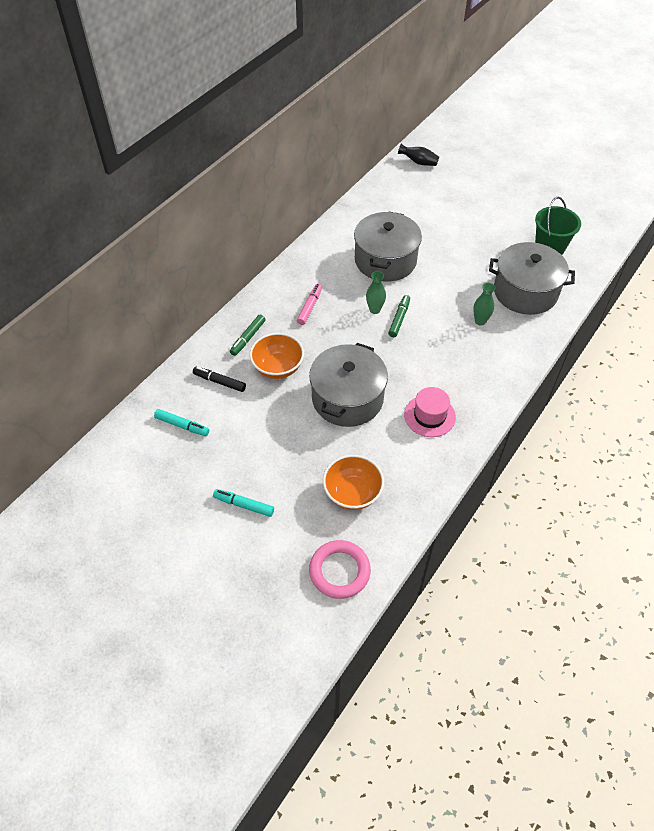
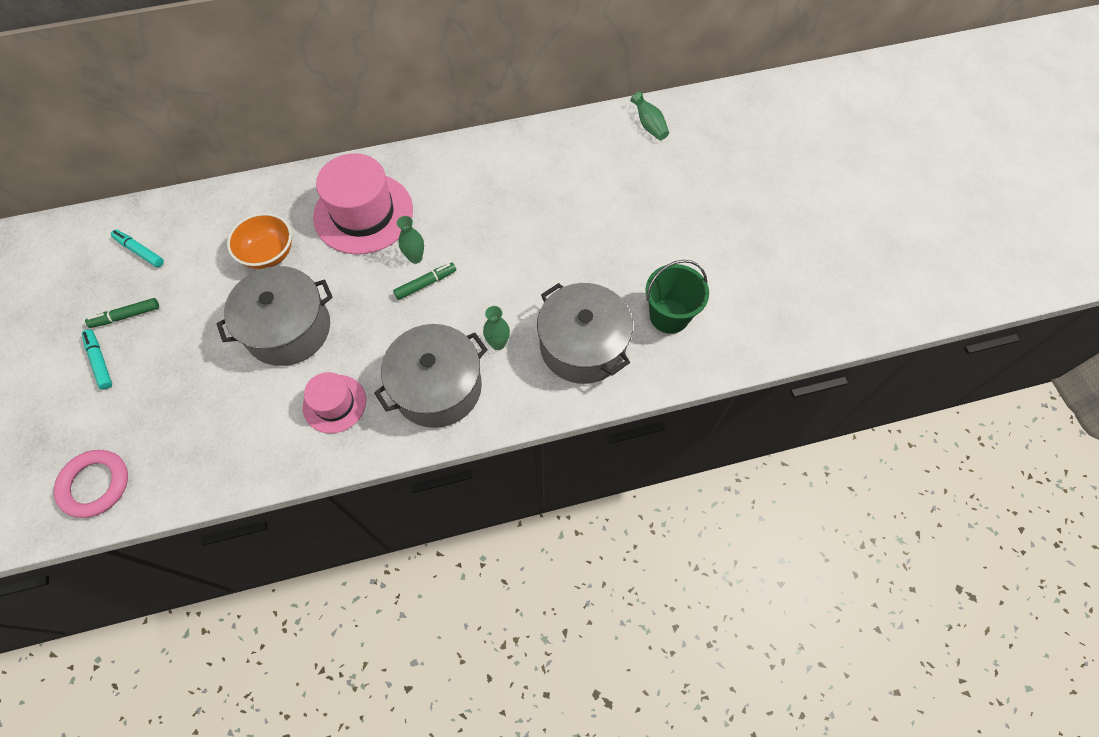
camera: 40 degrees right, 10 degrees up
turquoise marker [154,409,209,436] -> turquoise marker turned 150 degrees clockwise [111,230,164,267]
black marker [193,367,246,392] -> none
green marker [230,315,266,356] -> green marker moved to [85,298,159,328]
pink marker [297,284,322,325] -> pink hat [313,153,413,254]
orange bowl [323,455,384,510] -> none
grey pot [354,211,422,282] -> grey pot moved to [374,324,488,428]
black vase [398,144,439,166] -> green vase [630,91,669,140]

